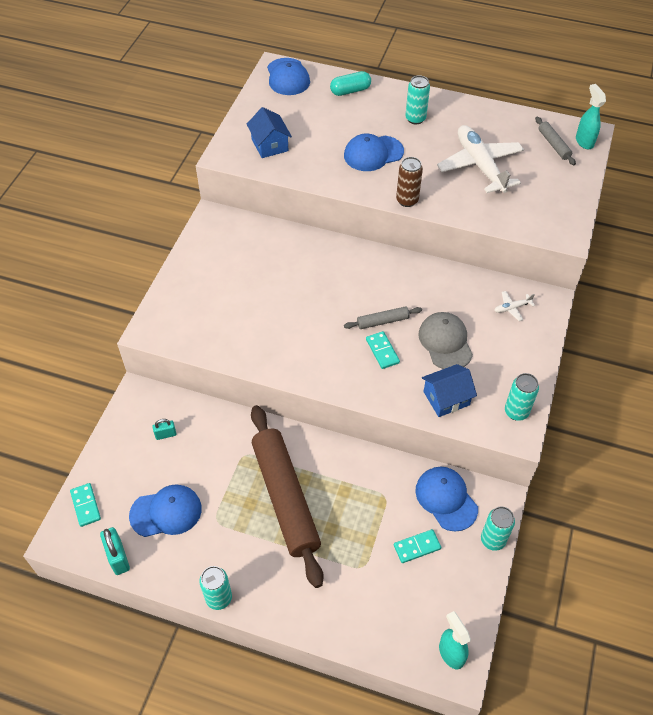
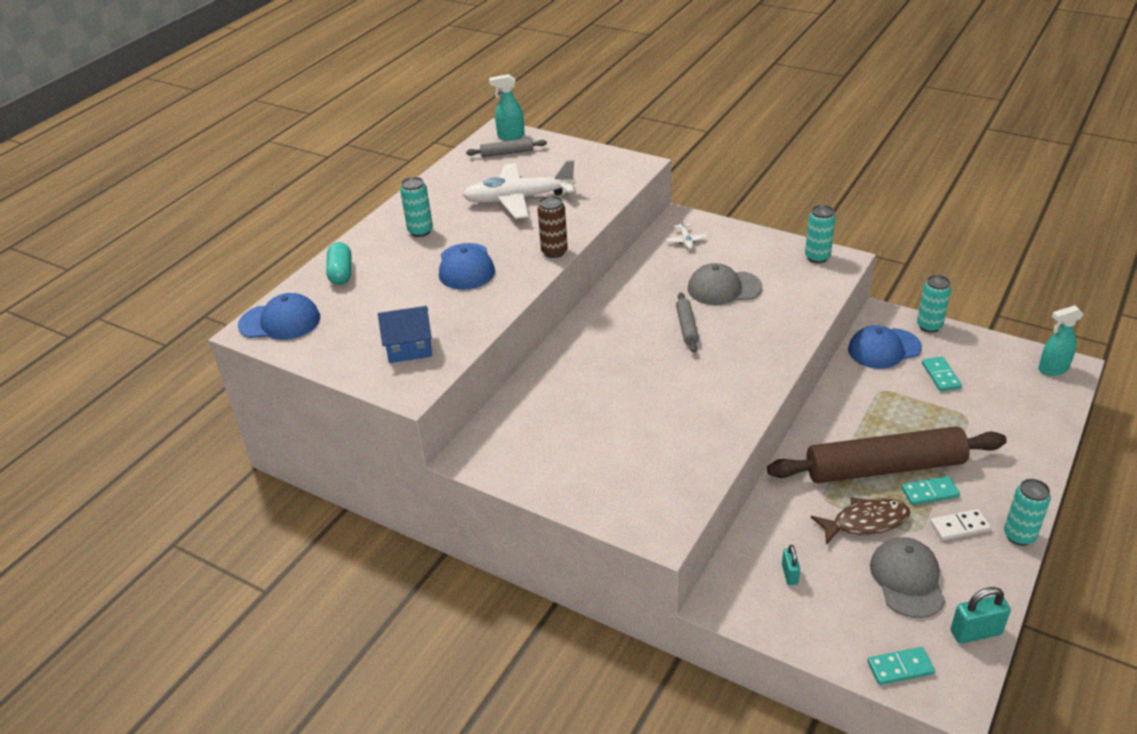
camera: 75 degrees left, 15 degrees down
blue cap [129,484,202,537] -> grey cap [870,537,945,618]
turquoise domino [366,331,400,369] -> turquoise domino moved to [902,476,960,505]
blue house [422,364,477,417] -> none
none -> brown fish [811,497,910,545]
none -> white domino [930,509,991,541]

